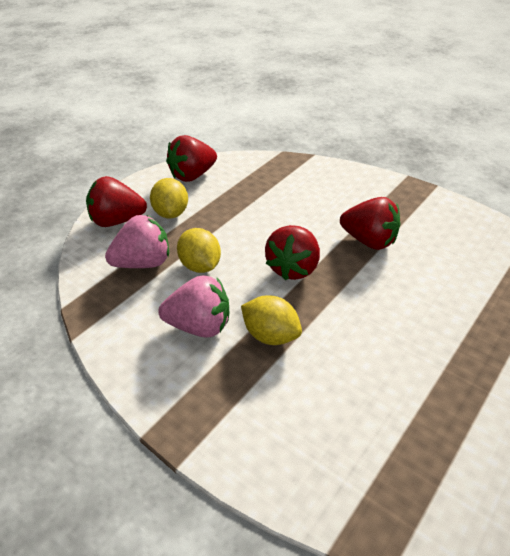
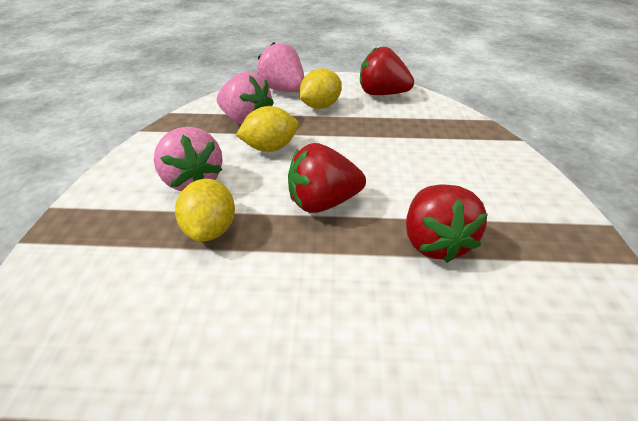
camera: 55 degrees right, 0 degrees up
red strawberry [86,176,147,227] -> pink strawberry [257,42,304,92]
yellow lemon [177,228,221,273] -> yellow lemon turned 45 degrees clockwise [236,106,299,152]

